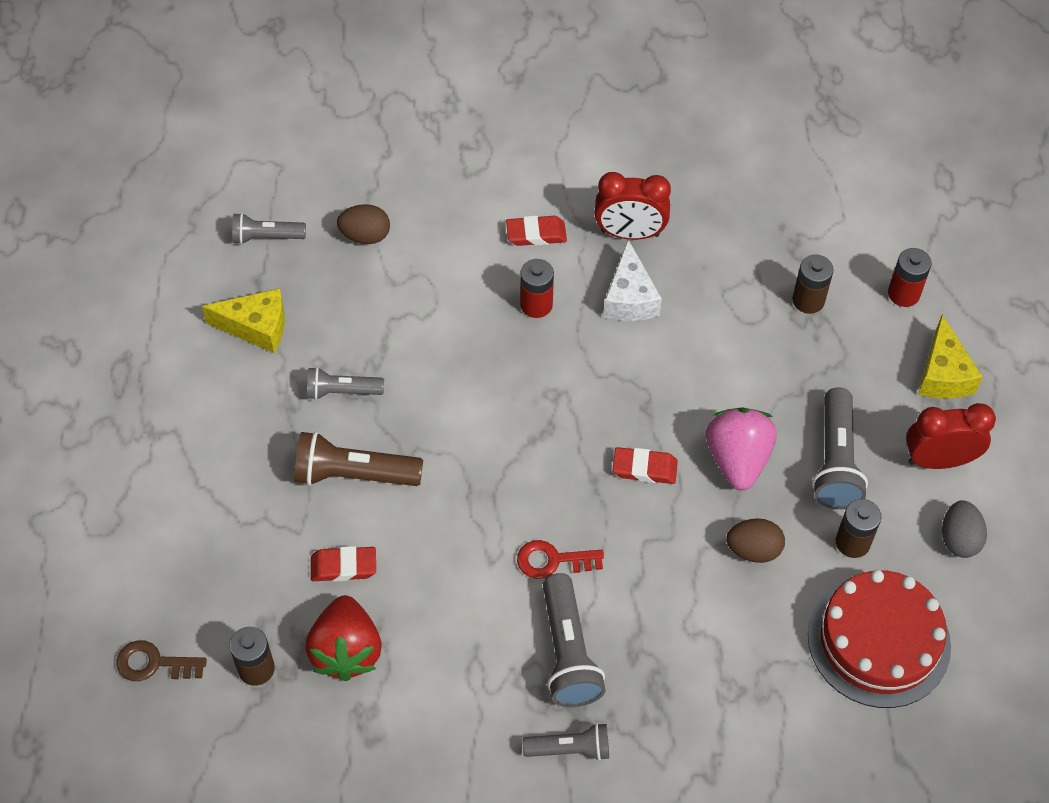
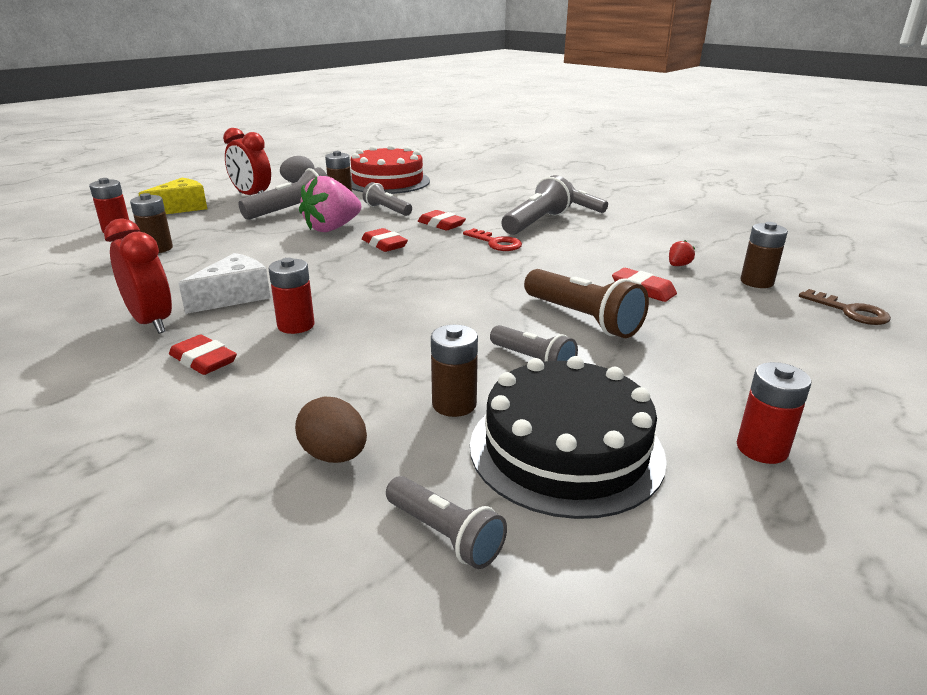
camera: 135 degrees left, 30 degrees down
yellow cheese [202,288,285,353] -> black cake [470,356,667,519]
red strawberry [305,595,382,681] -> red strawberry [669,240,695,266], size x0.41
brown egg [726,519,785,563] -> grey flashlight [363,182,412,216]
none -> red eraser [418,210,466,231]
none -> brown battery [431,325,478,417]
none -> red battery [737,362,811,464]

